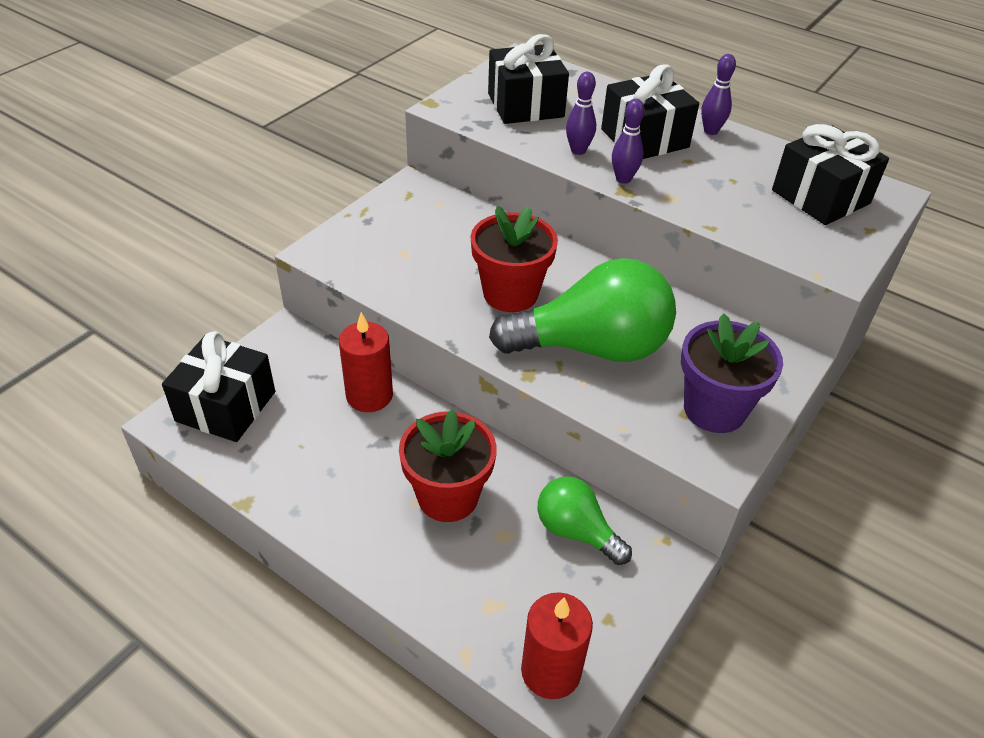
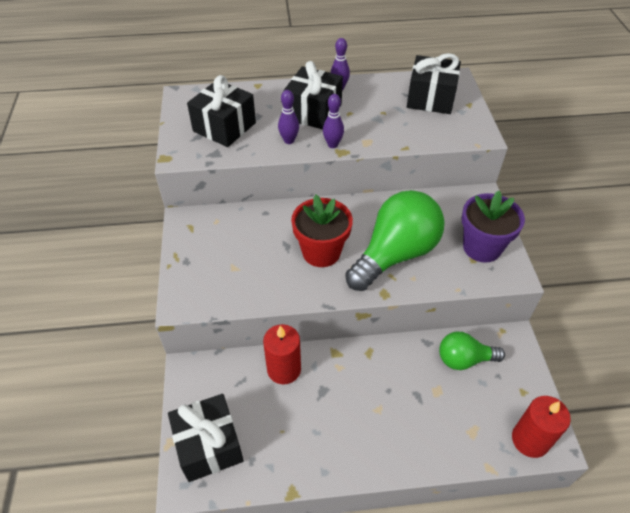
camera: 40 degrees left, 5 degrees up
red flower pot [399,409,497,522] -> none

